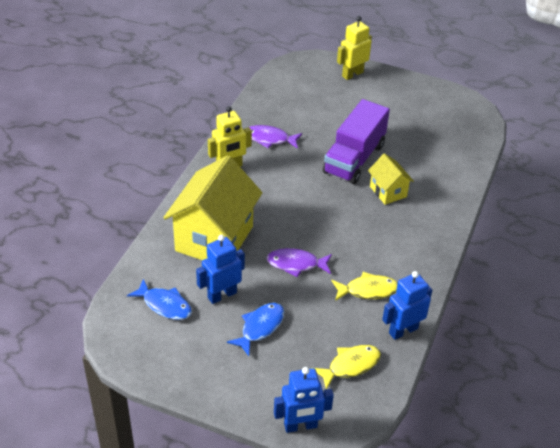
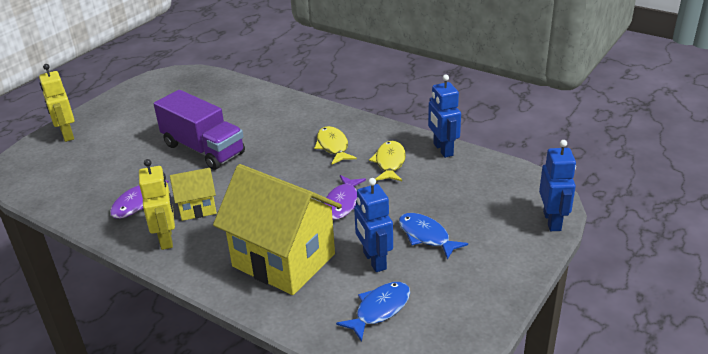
camera: 75 degrees left, 10 degrees down
yellow fish [311,345,381,389] -> yellow fish moved to [314,126,357,164]
yellow house [368,153,414,205] -> yellow house moved to [170,168,217,221]

